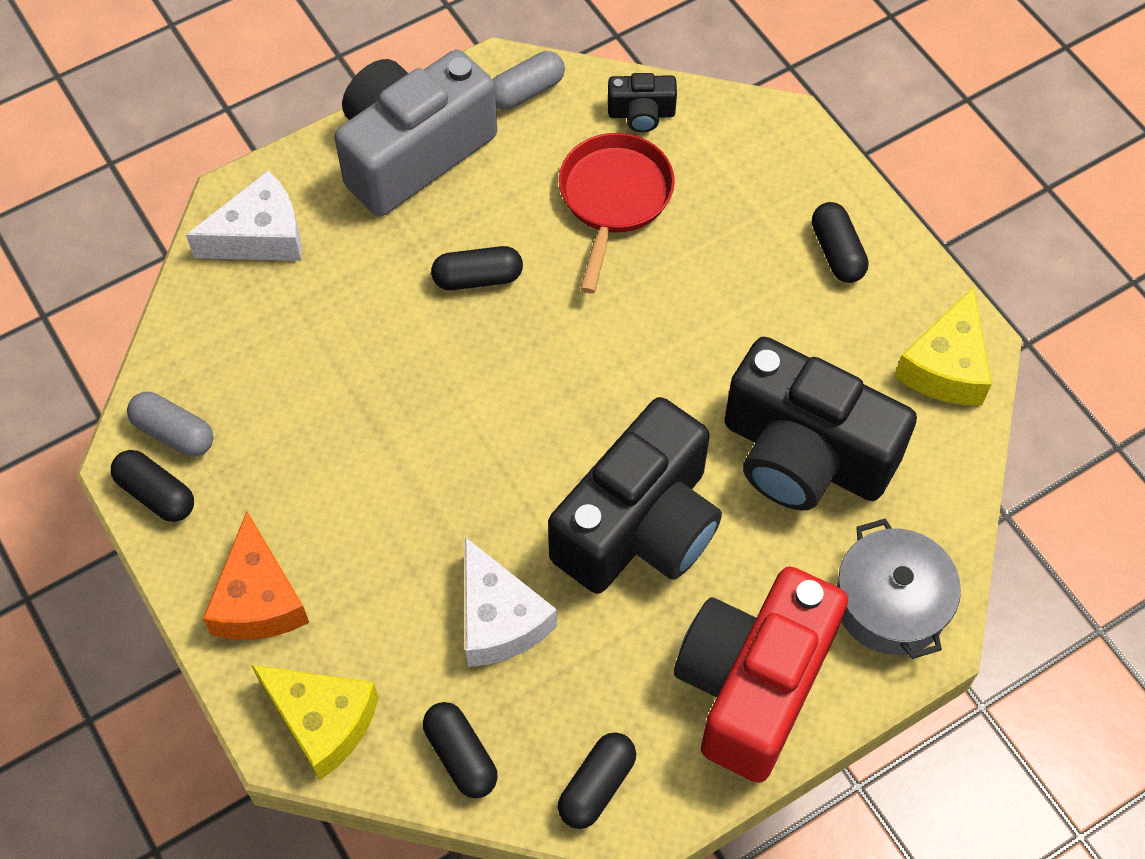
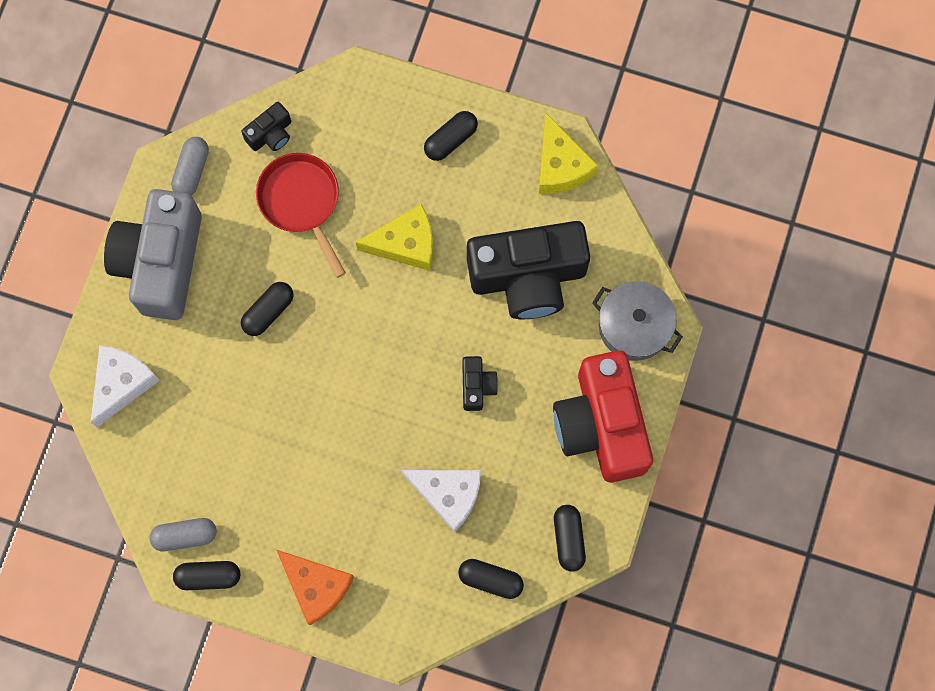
camera: 40 degrees left, 15 degrees up
yellow cheese [251,665,379,780] -> yellow cheese moved to [356,204,433,271]
black camera [548,397,722,594] -> black camera [462,356,498,411], size x0.43
black capsule [812,202,868,283] -> black capsule turned 75 degrees counterclockwise [424,111,478,161]

